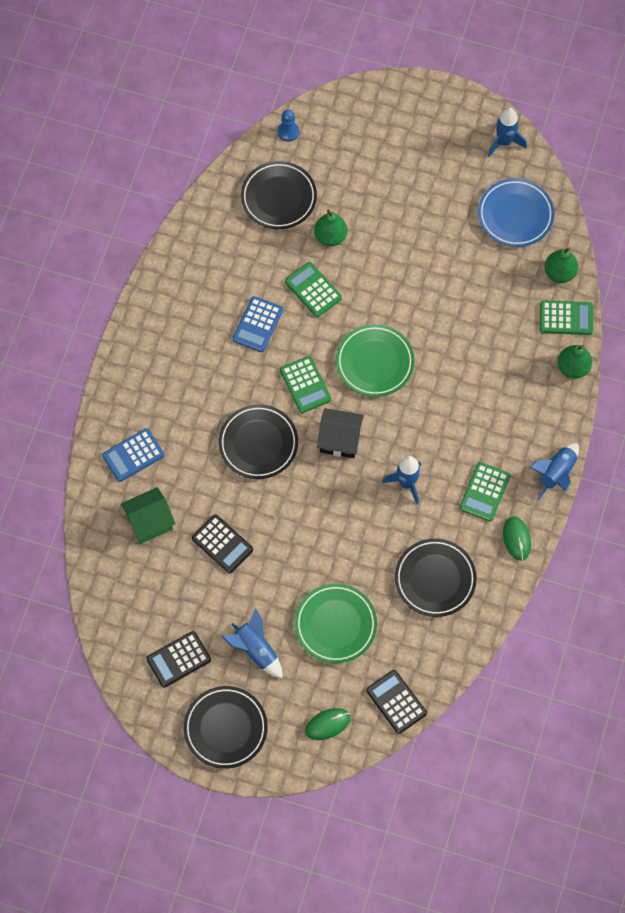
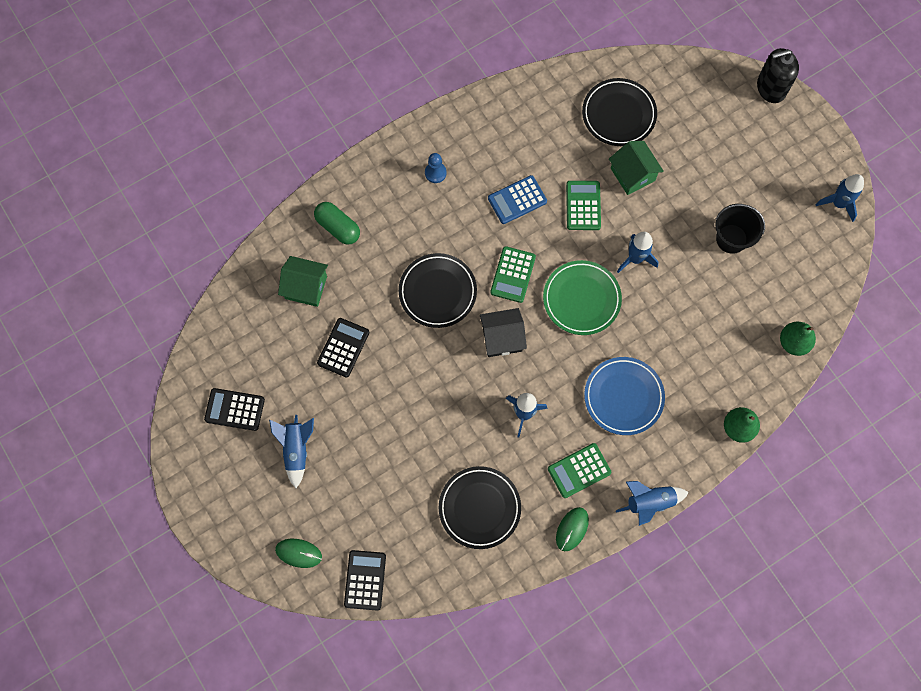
camera: 40 degrees right, 5 degrees up
blue calculator [102,428,164,482] -> green capsule [314,202,360,245]
black plate [184,686,268,769] -> none
black calculator [192,515,253,573] -> black calculator turned 150 degrees counterclockwise [317,318,369,377]
blue pawn [278,110,299,142] -> blue pawn moved to [425,153,447,183]
green plate [295,584,377,663] -> none
green pear [314,210,347,246] -> green house [609,141,664,195]
black house [317,408,364,458] -> black house turned 60 degrees counterclockwise [480,308,527,357]
blue plate [478,178,554,247] -> blue plate moved to [584,357,665,435]
green calculator [540,300,593,335] -> none
none -> blue rocket [617,232,659,273]
none -> black bucket [716,204,765,254]
none -> black soap dispenser [757,48,799,103]

